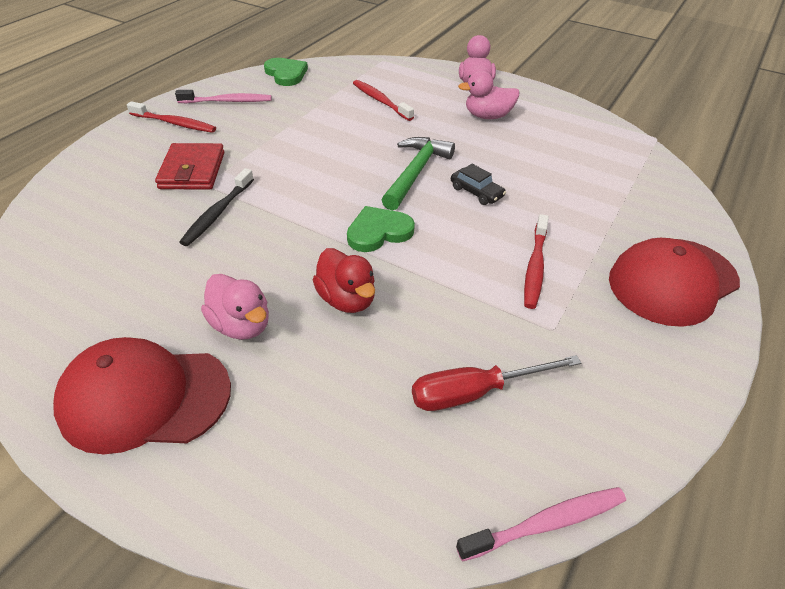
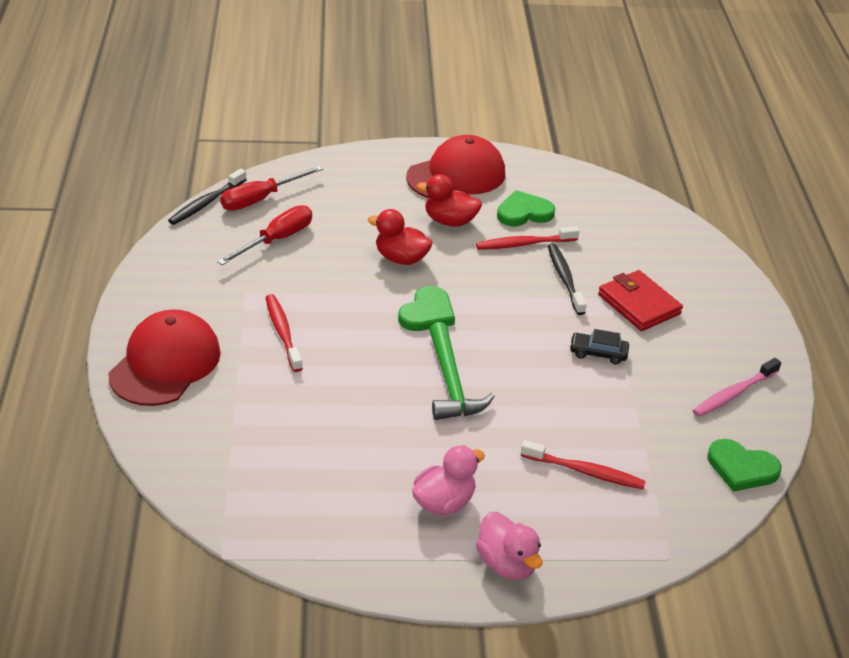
camera: 145 degrees right, 5 degrees down
red toothbrush [127,101,216,133] -> red toothbrush moved to [476,226,579,250]
pink duck [201,274,269,340] -> red duck [416,174,482,227]
black car [451,164,506,205] -> black car moved to [570,329,629,364]
pink toothbrush [456,487,626,561] -> black toothbrush [168,169,247,225]
none -> red screwdriver [220,166,323,211]
none -> green heart [497,190,555,226]

